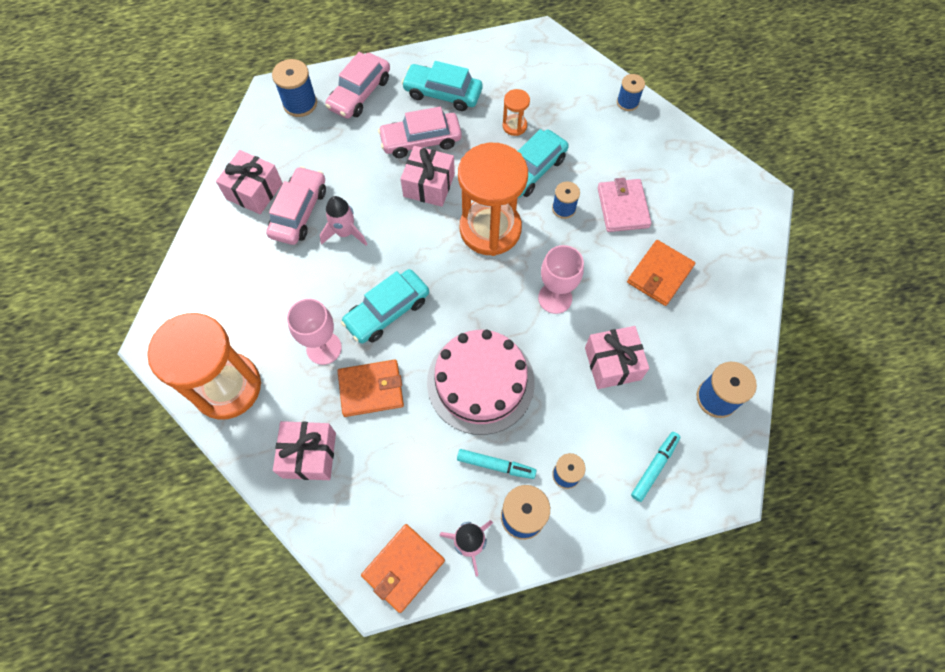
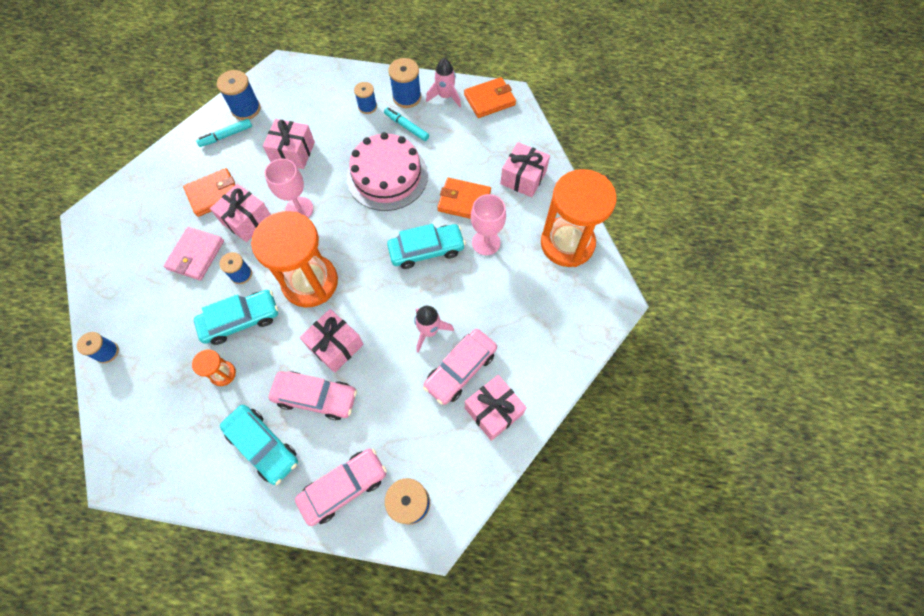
camera: 155 degrees left, 0 degrees up
turquoise marker [631,432,680,502] -> turquoise marker moved to [196,119,252,147]
none -> pink gift [210,184,271,242]

